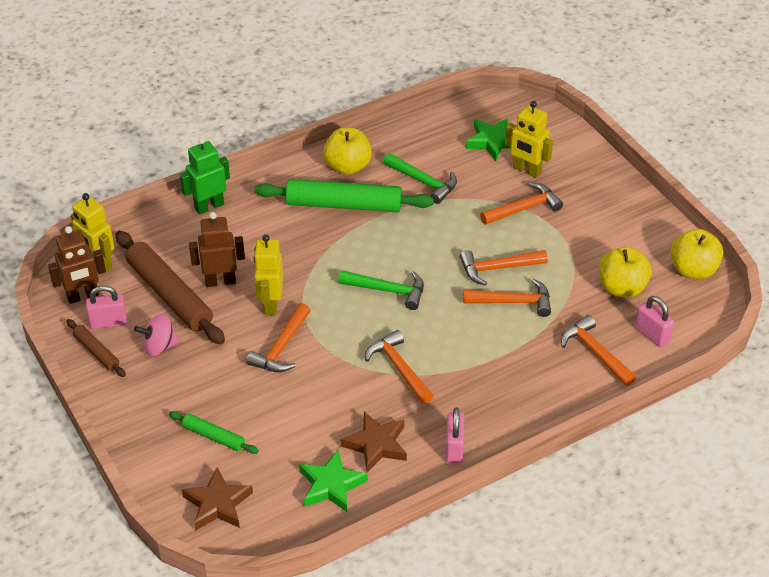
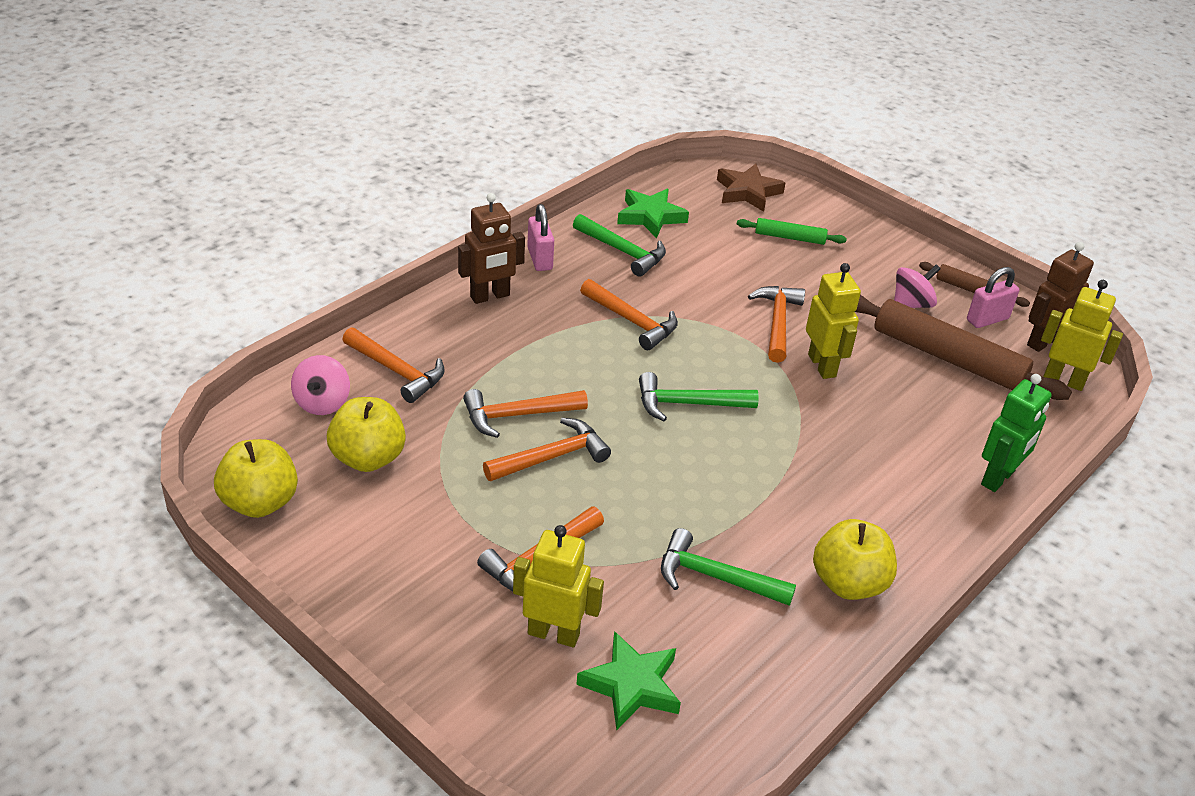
camera: 160 degrees right, 5 degrees down
brown robot [189,212,245,287] -> brown robot moved to [458,193,525,304]
green rolling pin [255,179,434,212] -> none
brown star [341,412,407,473] -> green hammer [573,214,666,277]
pink padlock [635,296,674,347] -> pink spinning top [291,355,350,415]

